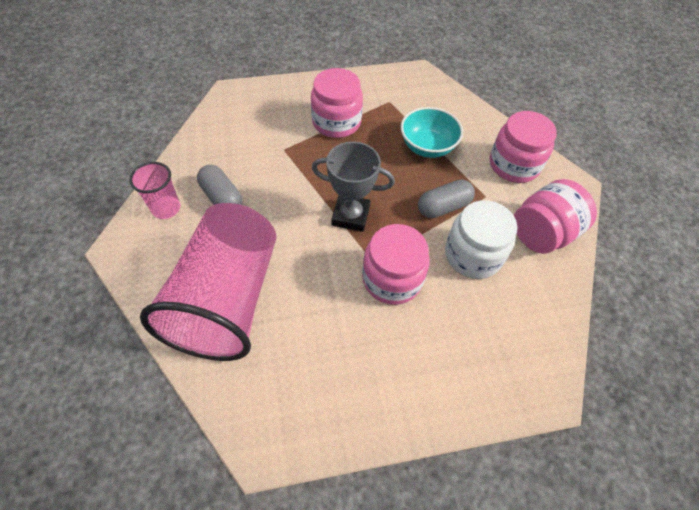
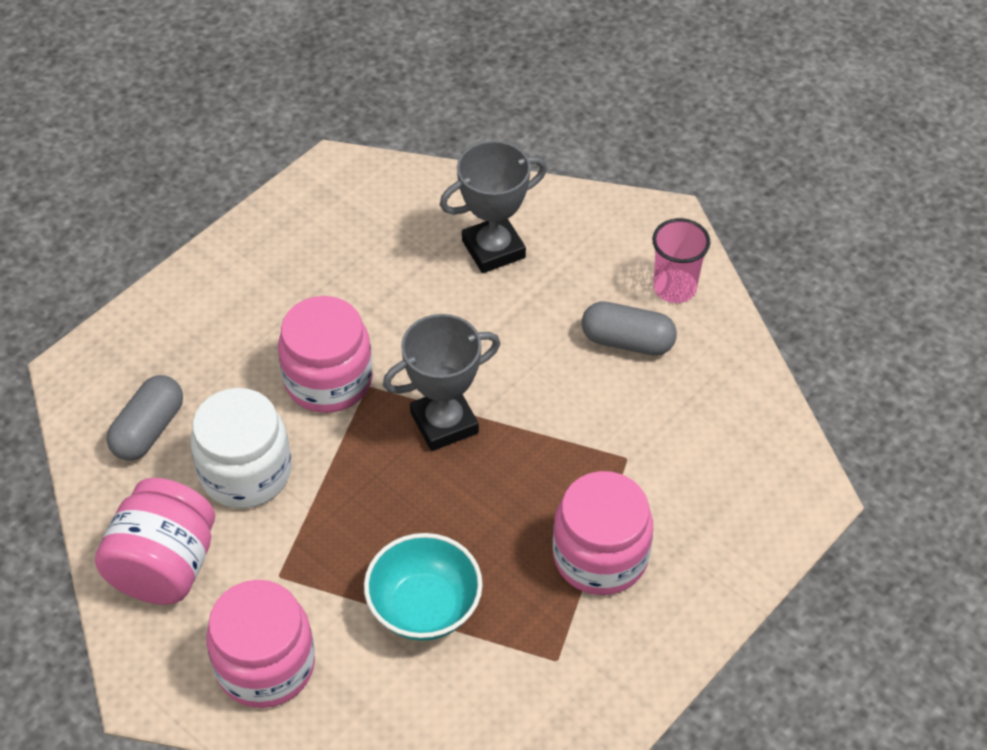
camera: 145 degrees right, 5 degrees down
pink cup [140,203,276,361] -> grey trophy [440,140,547,273]
grey capsule [418,180,475,218] -> grey capsule moved to [106,375,183,461]

